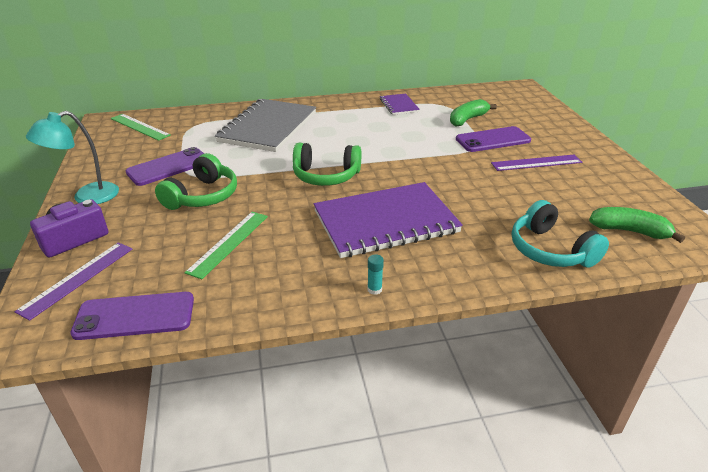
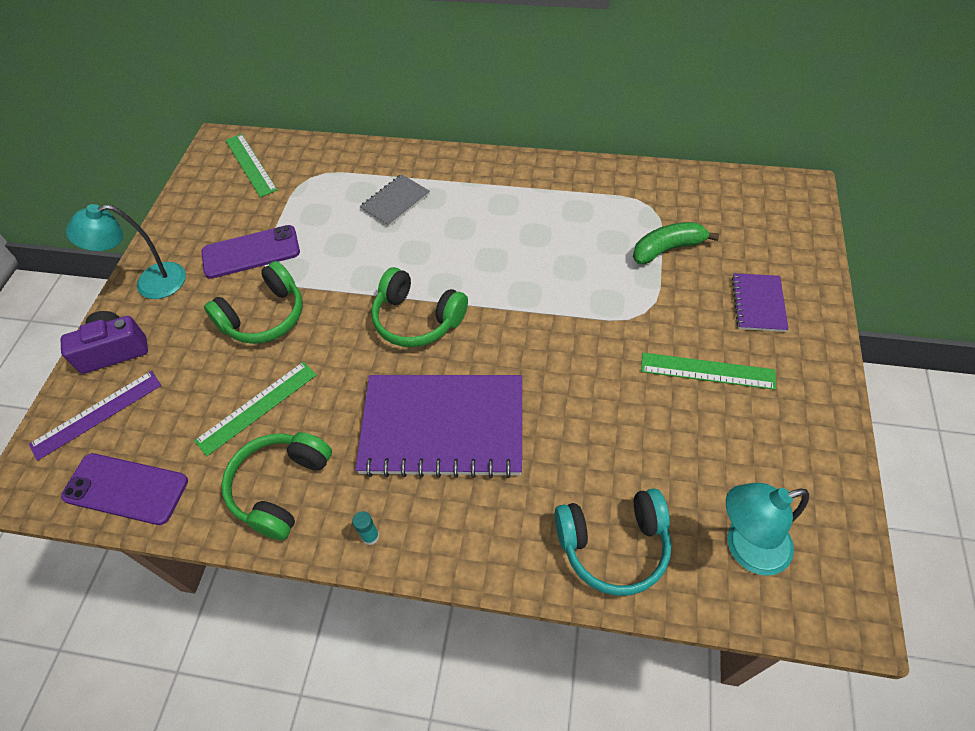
camera: 25 degrees right, 20 degrees up
grey notebook [215,99,316,152] -> grey notebook [360,174,430,227], size x0.47
purple notebook [380,94,420,115] -> purple notebook moved to [732,273,789,332]
purple phone [456,126,531,152] -> none
purple ruler [491,155,582,171] -> green ruler [641,353,776,390]
turquoise headphones [512,200,609,268] -> turquoise headphones turned 90 degrees counterclockwise [555,489,671,596]
green banana [589,207,685,243] -> turquoise lamp [726,483,809,576]
none -> green headphones [221,432,332,540]

